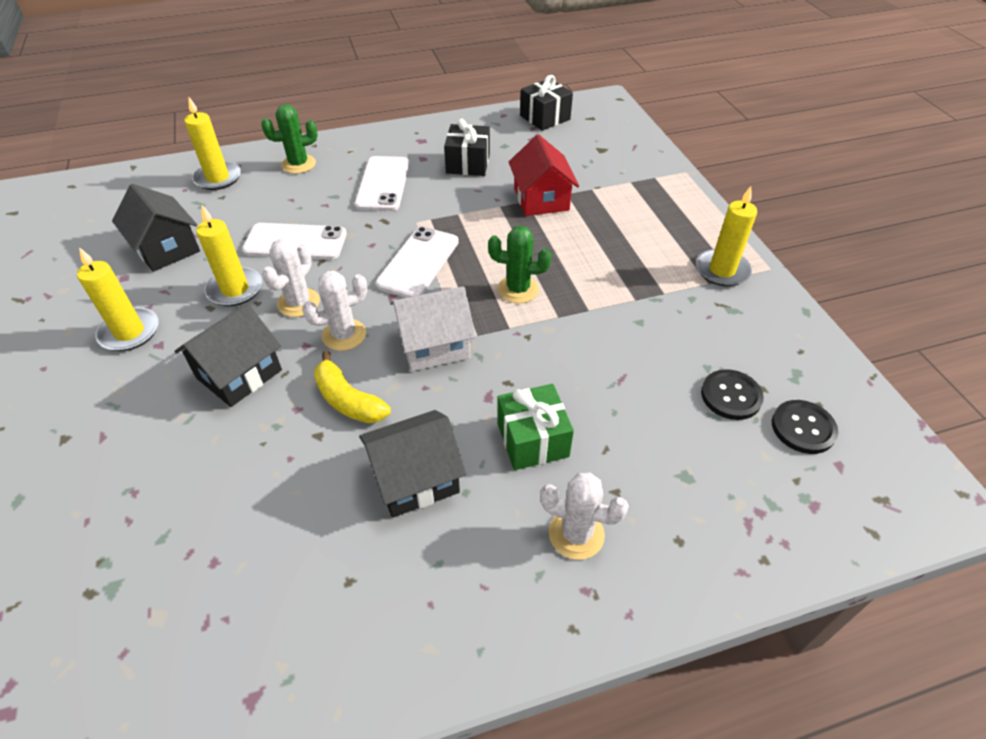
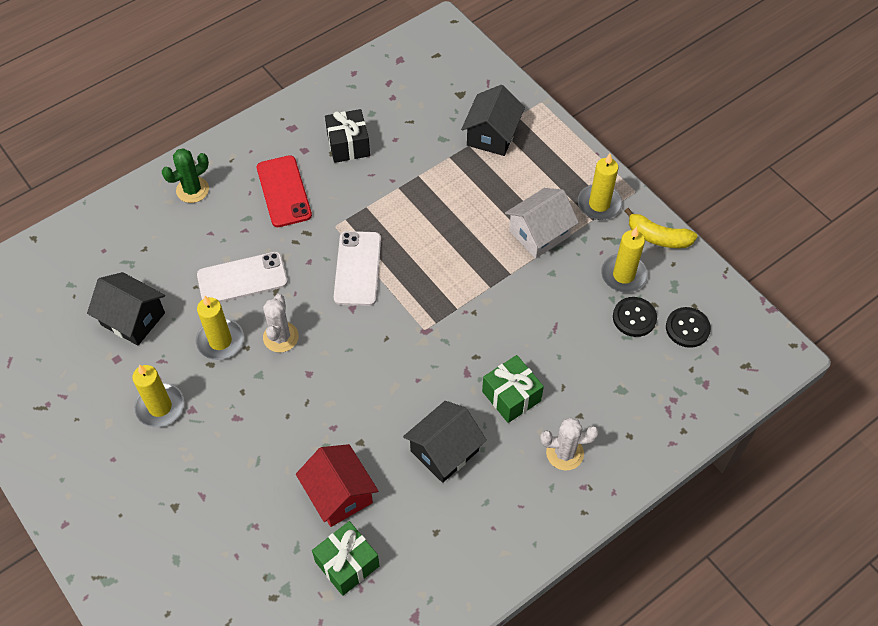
camera: 20 degrees left, 10 degrees up
black house [174,303,282,407] -> black house moved to [461,85,525,156]
yellow candle [184,97,241,190] -> yellow candle moved to [601,227,648,293]
white cactus [302,271,367,351] -> none
yellow banana [314,351,391,423] -> yellow banana moved to [625,208,698,248]
white phone [355,156,410,211] -> red phone [257,155,312,227]
white house [390,286,476,371] -> white house moved to [505,188,579,258]
green cactus [488,226,551,303] -> none
red house [509,134,579,216] -> red house moved to [296,444,378,527]
black gift [520,75,573,131] -> none
none -> green gift [312,521,380,596]

